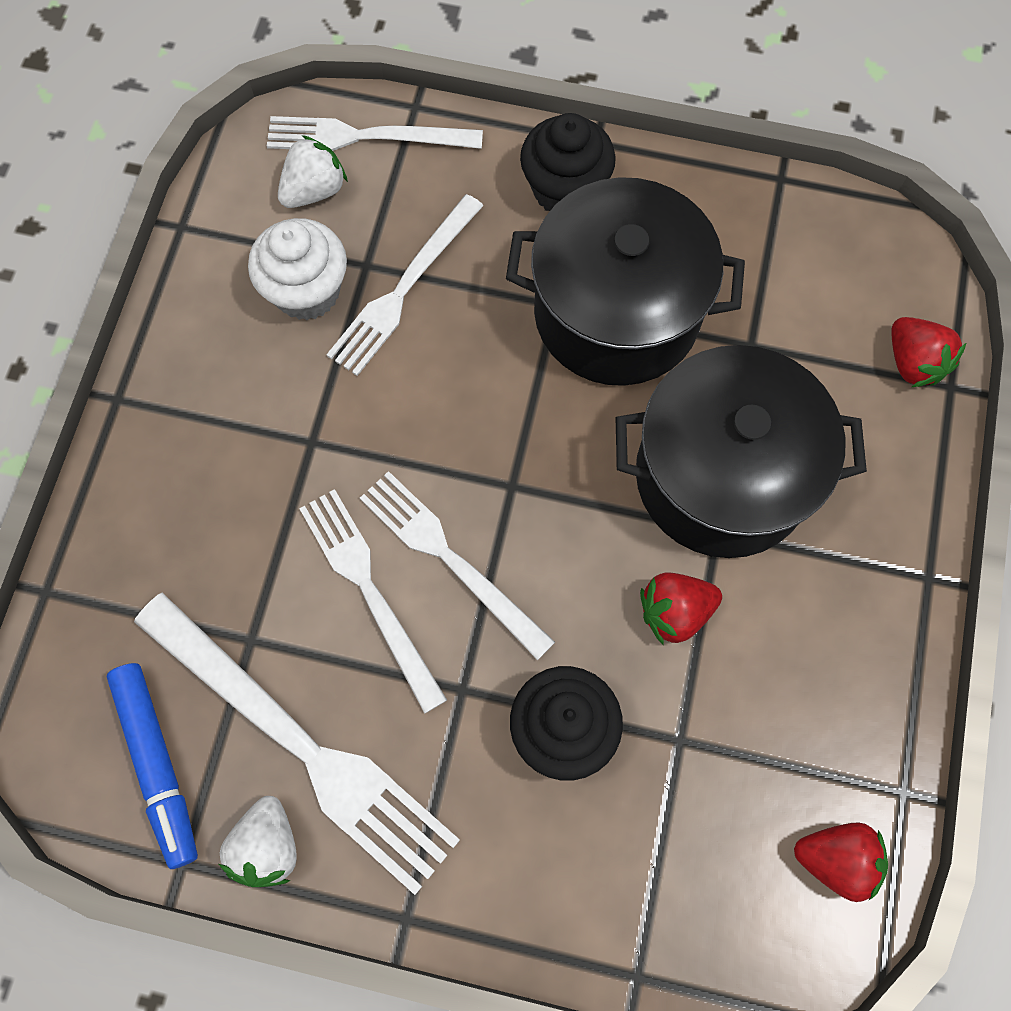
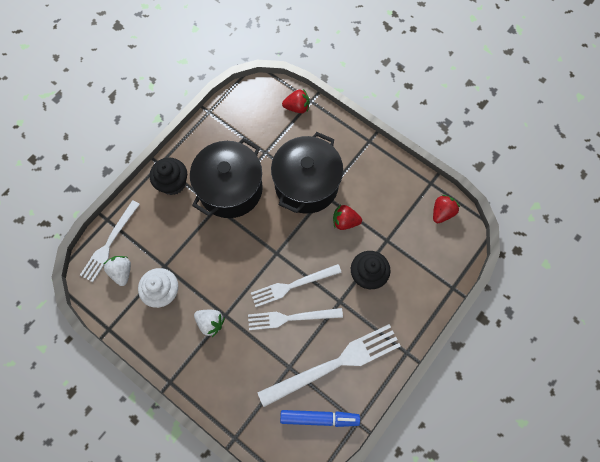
camera: 65 degrees left, 0 degrees up
white strawberry [219,796,297,887] -> white strawberry moved to [194,310,225,337]
white fork [326,194,483,376] -> none
red strawberry [640,573,722,645] -> red strawberry turned 90 degrees clockwise [333,205,362,230]

